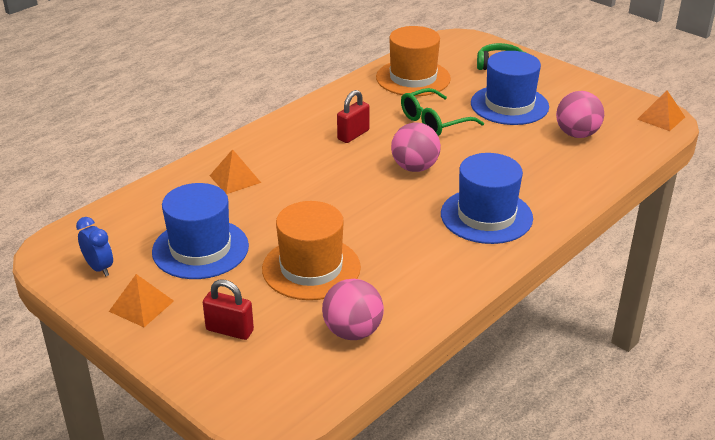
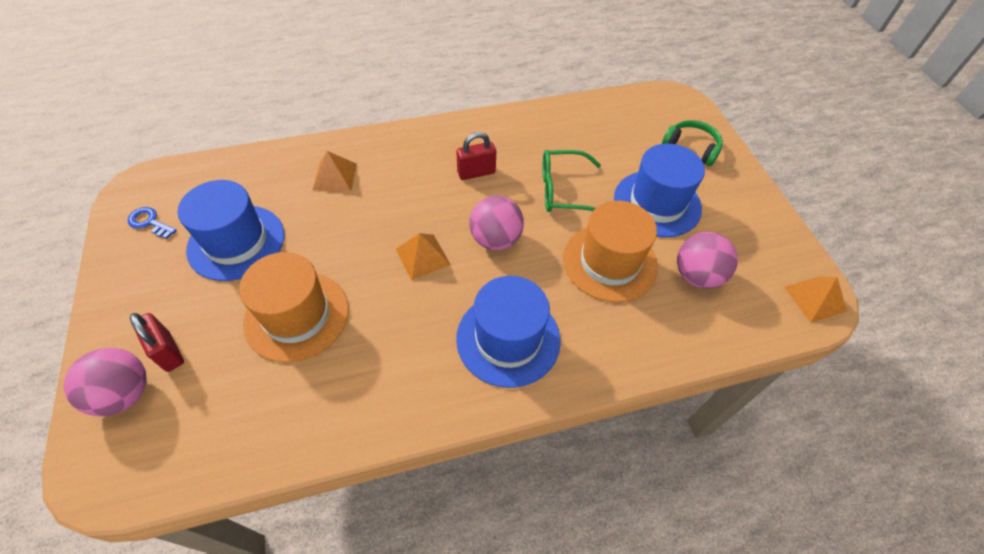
camera: 30 degrees right, 20 degrees up
blue clock [76,217,113,276] -> blue key [127,207,177,239]
orange pyramid [109,274,174,327] -> orange pyramid moved to [396,233,451,280]
pink ball [322,279,384,340] -> pink ball moved to [64,348,147,416]
orange hat [376,26,451,96] -> orange hat moved to [563,201,658,302]

